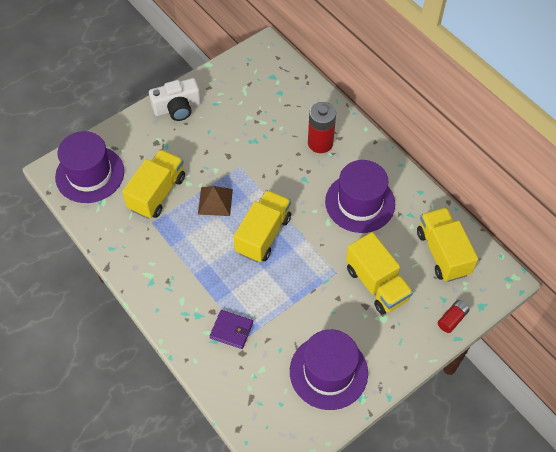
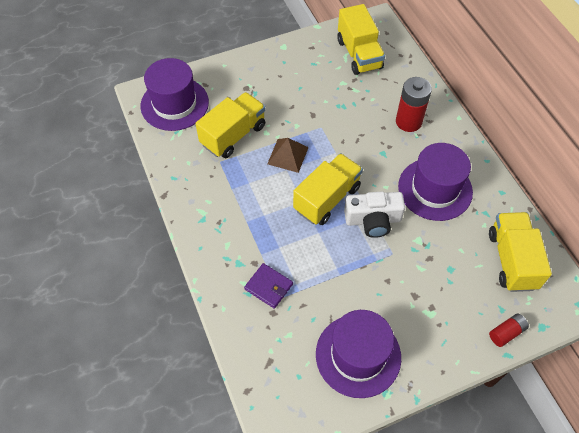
camera: 15 degrees right, 0 degrees up
white camera [149,78,201,121] -> white camera moved to [344,192,405,238]
yellow truck [346,232,413,314] -> yellow truck moved to [337,4,385,75]

